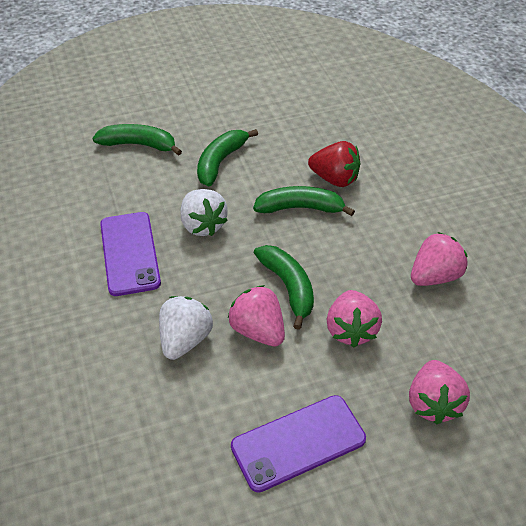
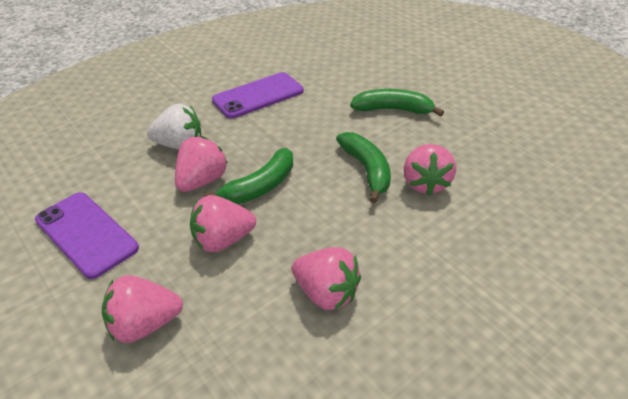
camera: 70 degrees right, 5 degrees down
green banana [92,124,182,156] -> none
white strawberry [181,189,228,236] -> none
red strawberry [308,141,360,187] -> pink strawberry [404,144,456,196]

